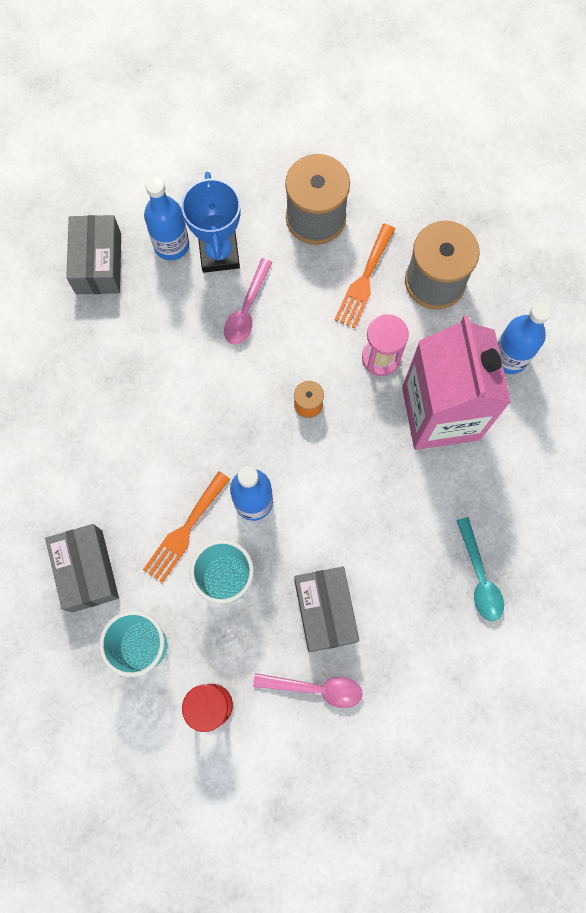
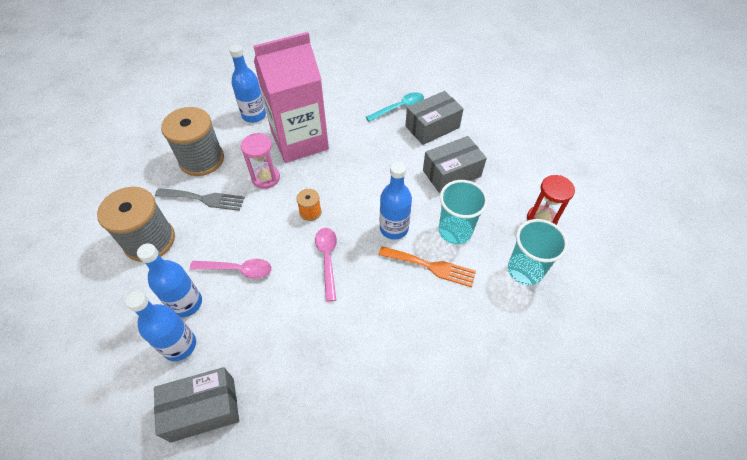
camera: 105 degrees left, 20 degrees down
grey box [45,524,119,612] -> grey box moved to [405,91,463,145]
blue trophy [181,172,241,273] -> blue bottle [137,243,202,317]
pink spoon [253,673,363,708] -> pink spoon moved to [315,228,337,302]
orange fork [334,224,395,328] -> grey fork [155,188,245,211]

